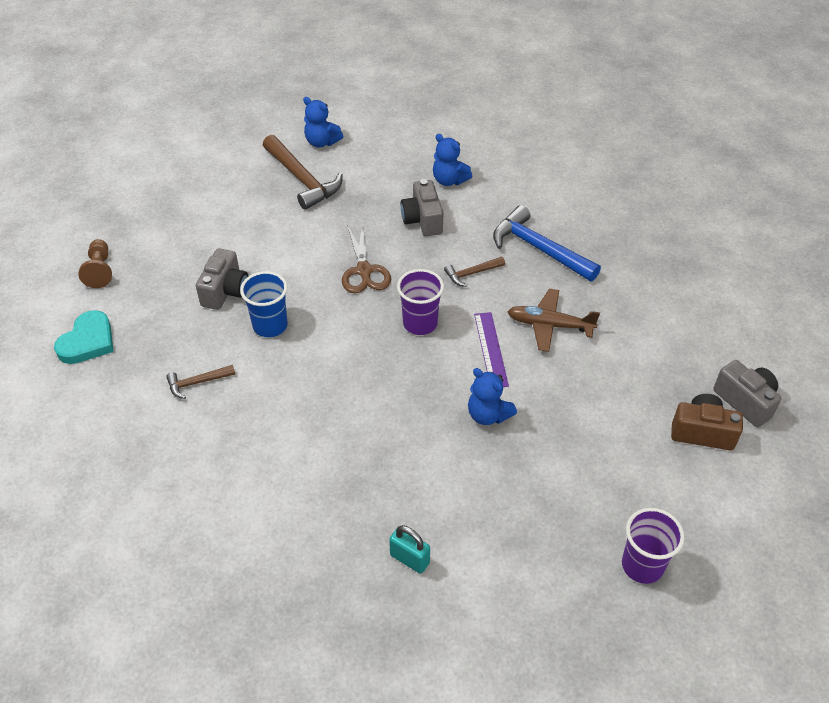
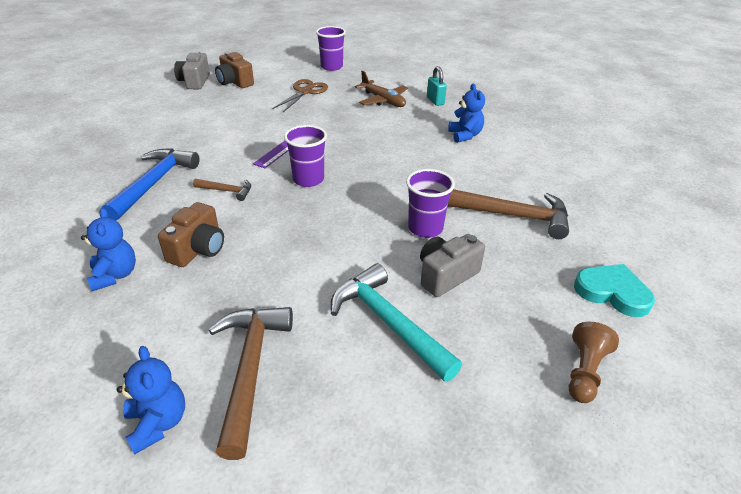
camera: 145 degrees left, 10 degrees down
turquoise heart [54,310,113,364] -> turquoise heart turned 60 degrees clockwise [574,264,655,317]
brown hammer [166,365,235,399] -> brown hammer [448,189,569,239], size x1.96
blue cup [240,271,288,337] -> purple cup [406,169,455,238]
brown scissors [342,225,391,293] -> brown scissors moved to [273,79,328,112]
grey camera [401,179,443,236] -> brown camera [158,202,224,267]
blue teddy bear [468,368,517,425] -> blue teddy bear moved to [448,83,485,143]
blue hammer [493,205,601,282] -> blue hammer turned 150 degrees counterclockwise [102,149,199,220]
brown plane [508,289,600,352] -> brown plane moved to [355,71,408,107]
none -> turquoise hammer [331,263,462,382]

